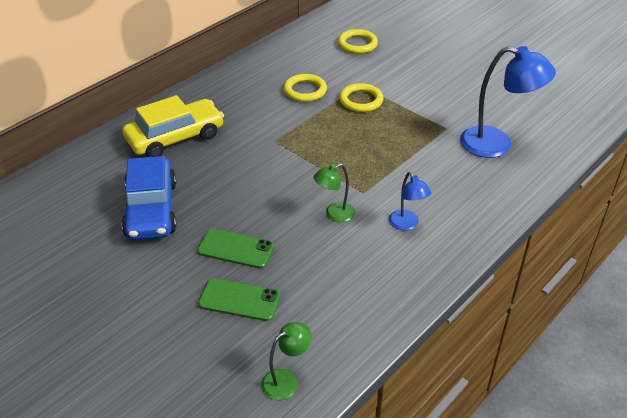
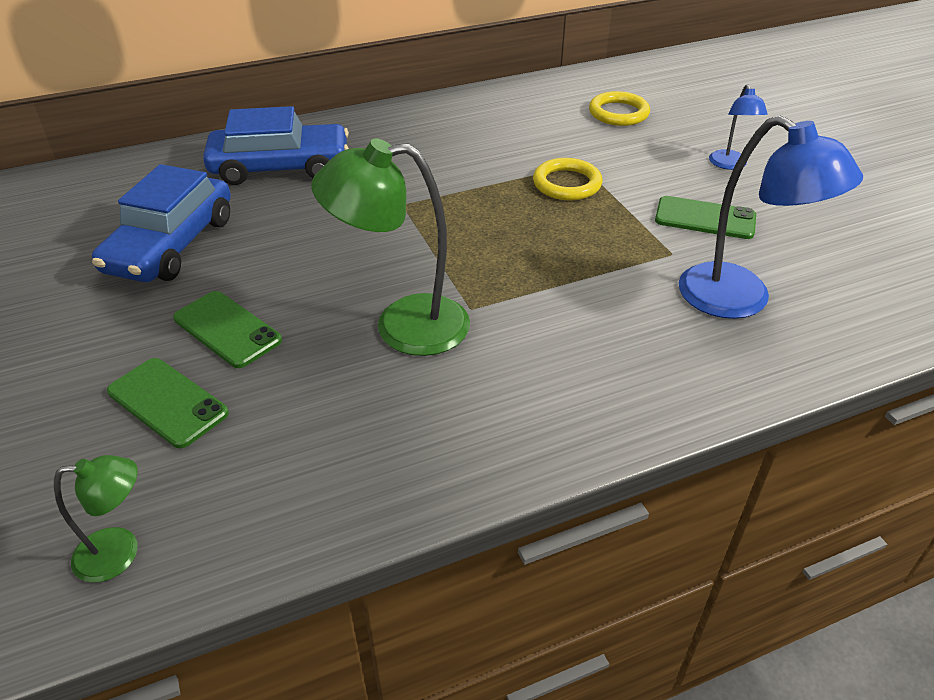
camera: 25 degrees right, 0 degrees up
yellow car [122,95,224,157] -> blue car [203,106,349,185]
yellow ring [284,74,327,102] -> none
green lamp [314,164,355,222] -> green lamp [311,139,470,356], size x1.91
blue lamp [389,172,431,230] -> blue lamp moved to [709,84,768,170]
none -> green phone [655,196,756,239]

